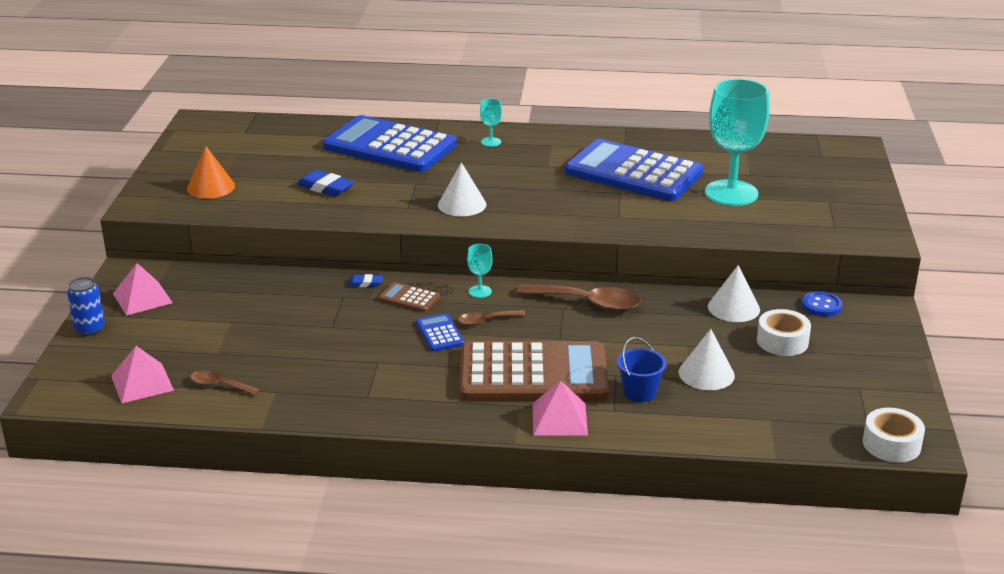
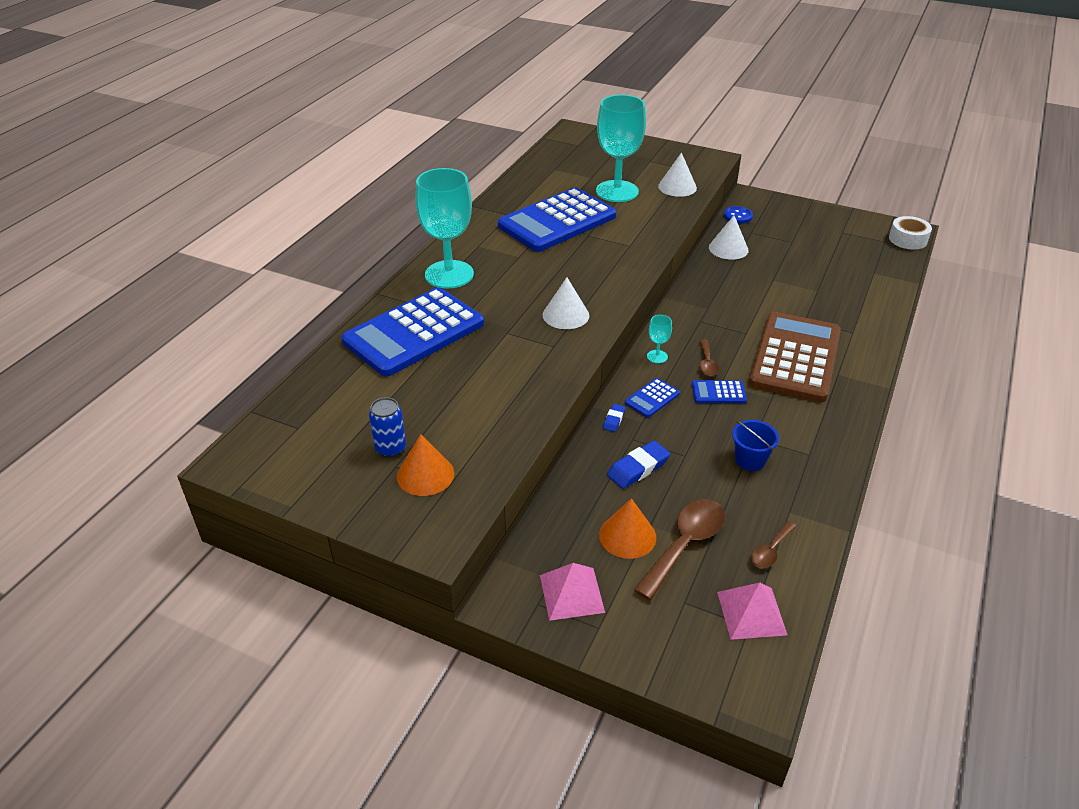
camera: 70 degrees left, 10 degrees up
blue can [67,277,105,336] -> blue can moved to [369,397,406,458]
blue eraser [297,170,354,197] -> blue eraser moved to [607,441,670,489]
brown calculator [379,282,440,312] -> blue calculator [625,378,680,417]
turquoise goblet [480,99,502,147] -> turquoise goblet [415,168,474,289], size x2.43
brown spoon [517,284,641,312] -> brown spoon moved to [634,499,725,600]
pink pyramid [533,381,588,436] -> none
blue bucket [617,337,667,402] -> blue bucket moved to [732,420,779,471]
white cone [679,329,735,390] -> white cone moved to [658,152,697,197]
white tape [757,309,811,356] -> none
none -> orange cone [599,498,656,559]

